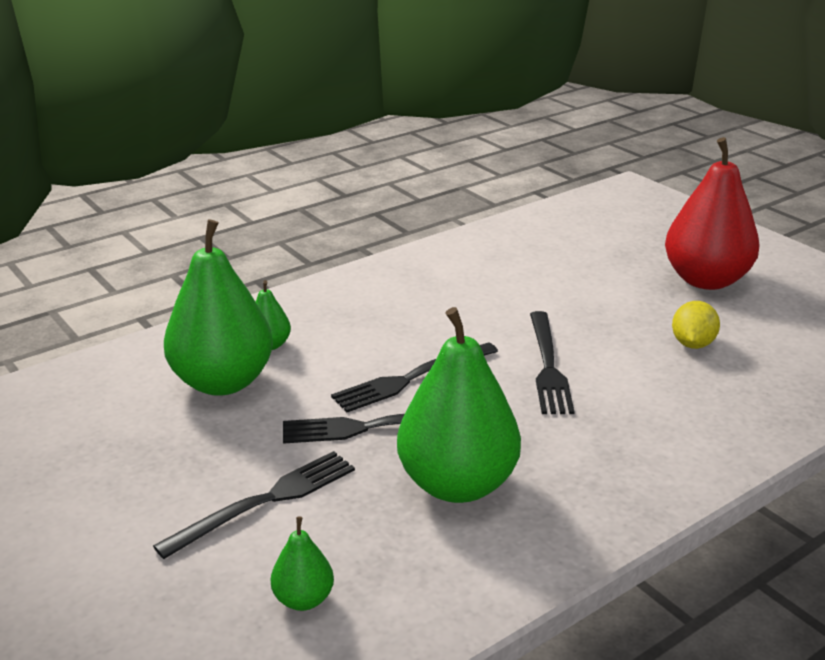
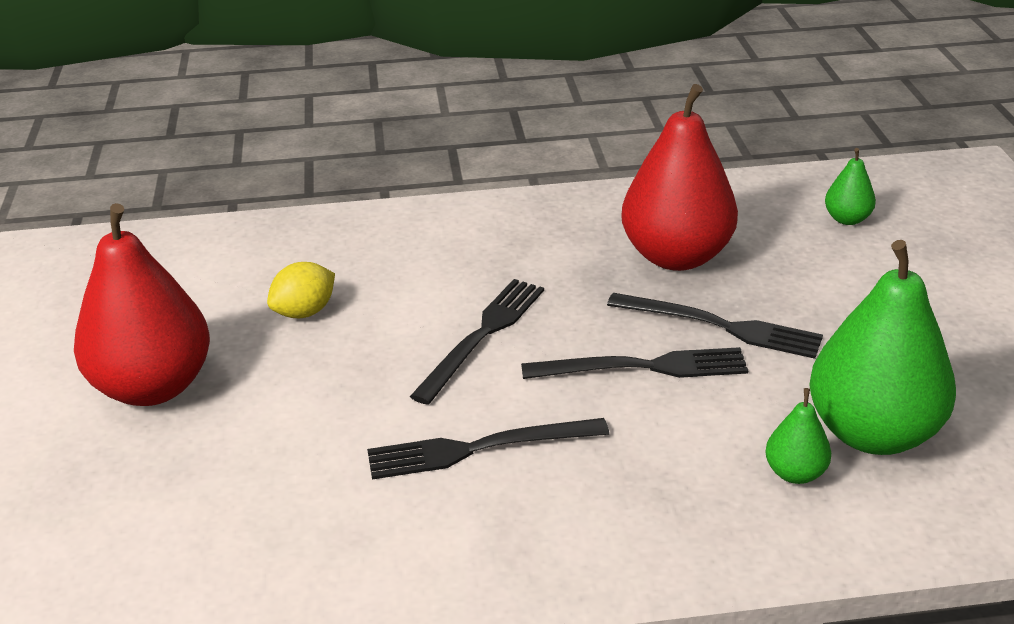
camera: 150 degrees left, 5 degrees up
black fork [153,451,355,559] -> black fork moved to [367,418,609,480]
green pear [397,307,521,503] -> red pear [621,84,738,271]

